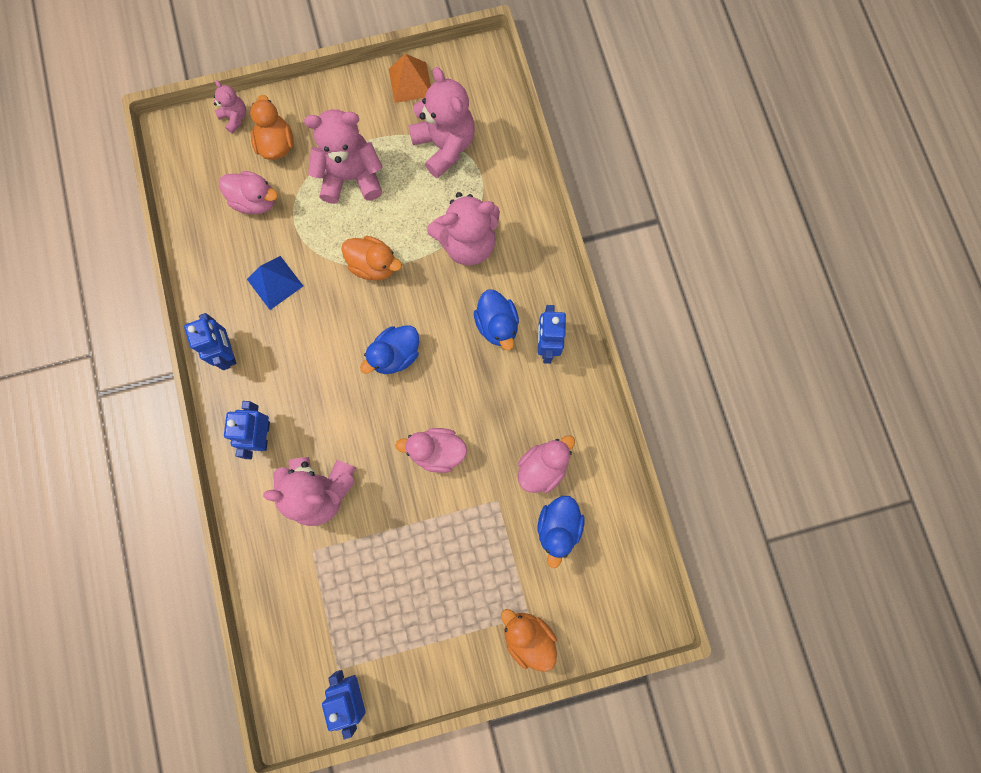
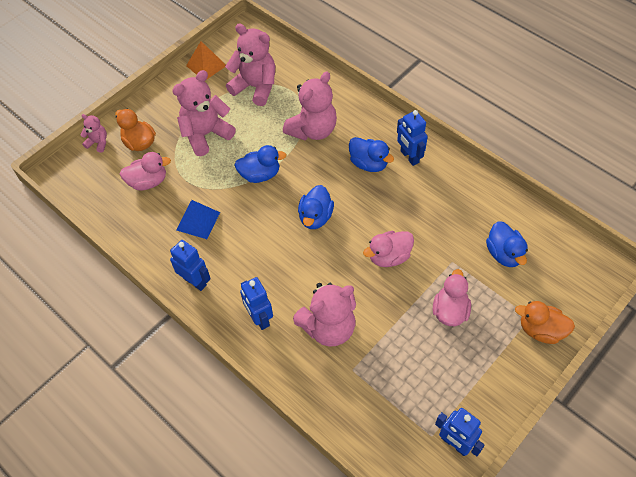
camera: 30 degrees left, 20 degrees down
orange duck [342,236,402,281] -> blue duck [235,145,286,183]
pink duck [518,435,575,493] -> pink duck moved to [433,269,471,326]

